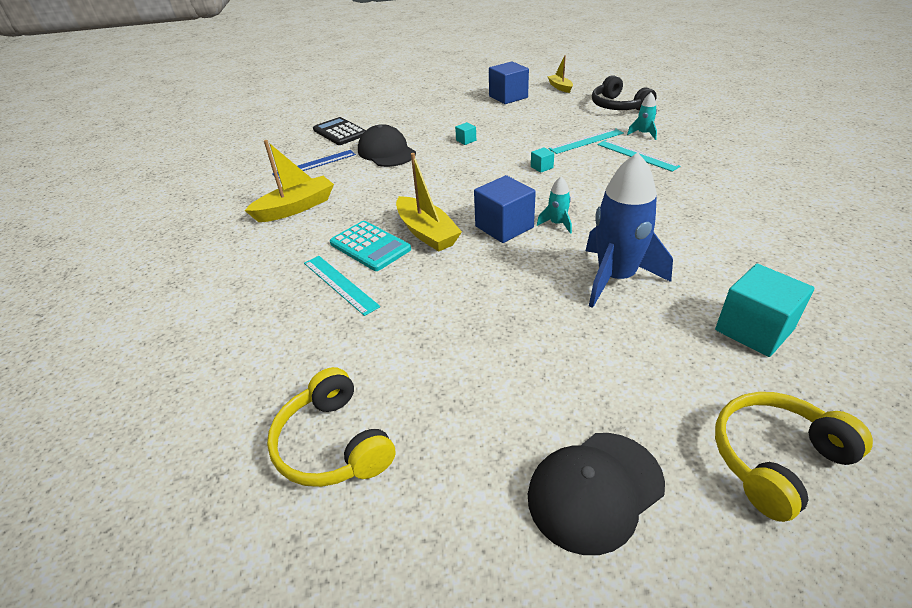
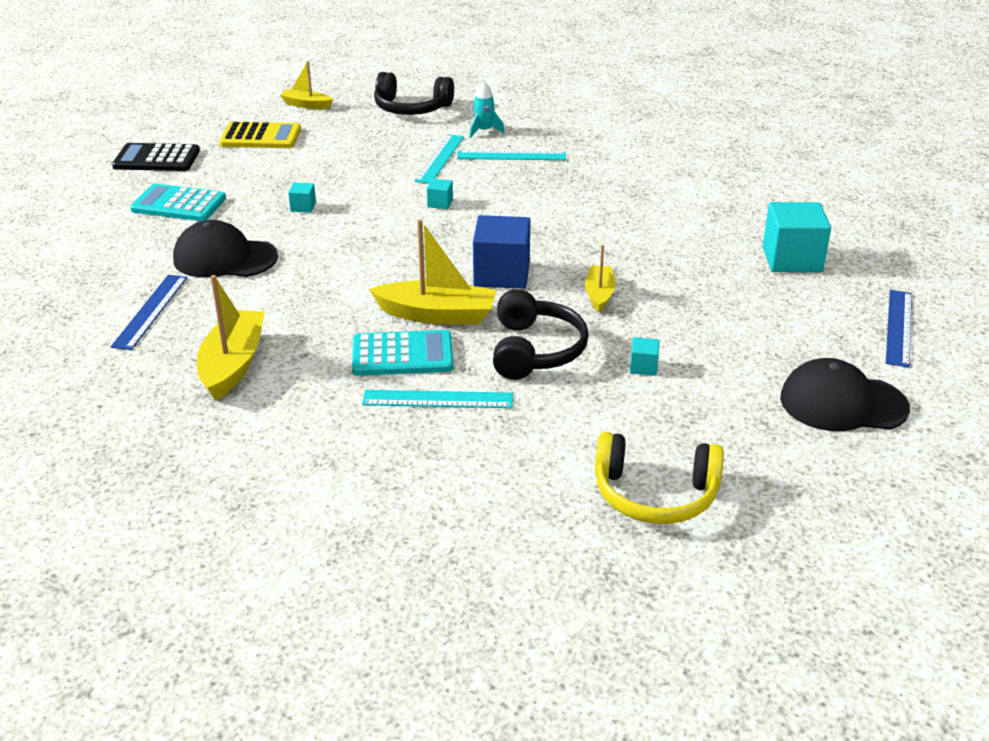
camera: 50 degrees left, 5 degrees down
black calculator [313,117,366,145] -> black calculator moved to [112,143,200,171]
blue cube [489,61,529,104] -> yellow calculator [219,122,301,148]
black cap [528,433,665,555] -> black cap turned 90 degrees clockwise [780,358,910,431]
turquoise rocket [537,177,572,234] -> none
blue rocket [586,152,673,308] -> none
yellow headphones [715,392,873,522] -> blue ruler [886,290,912,368]
none -> turquoise calculator [130,184,226,221]
none -> black headphones [493,289,589,380]
none -> yellow boat [585,245,616,312]
none -> turquoise cube [630,337,660,376]

